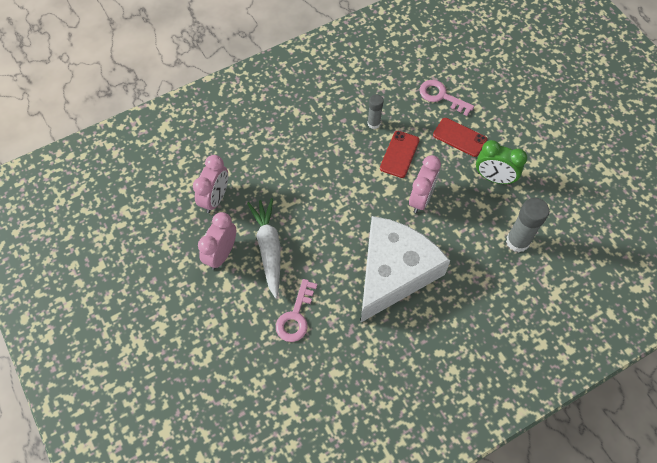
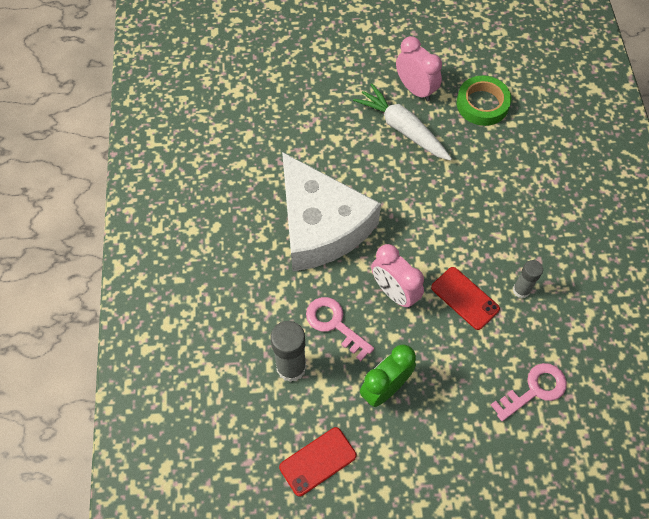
camera: 115 degrees right, 0 degrees up
pink clock [193,155,228,213] -> green tape [457,76,511,126]
white carrot [247,198,280,298] -> white carrot turned 150 degrees counterclockwise [353,84,452,161]
pink key [276,279,317,342] -> pink key moved to [306,297,374,361]
red phone [433,118,487,157] -> red phone moved to [279,427,356,496]

